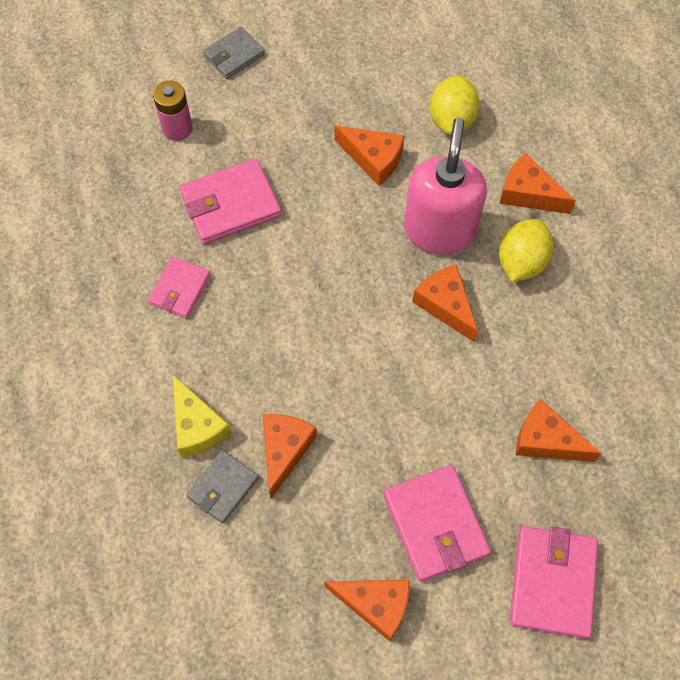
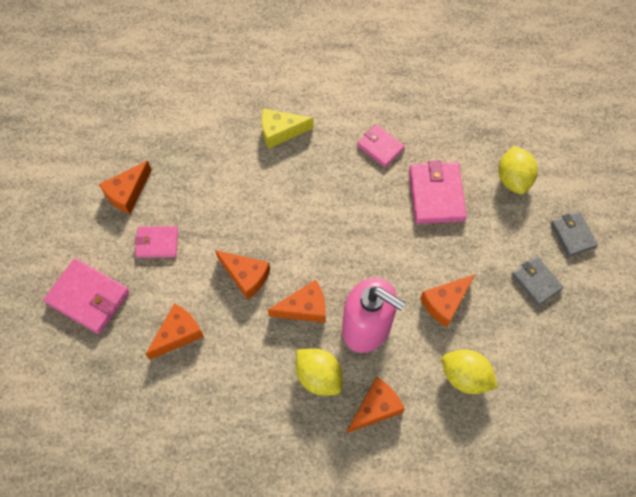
camera: 110 degrees right, 0 degrees up
pink battery [153,80,193,141] -> yellow lemon [498,146,538,194]
grey wallet [186,450,259,524] -> grey wallet moved to [512,256,564,306]
orange cheese [263,414,317,499] -> orange cheese moved to [215,250,270,300]
pink wallet [384,465,491,582] -> pink wallet [134,226,178,258], size x0.62

